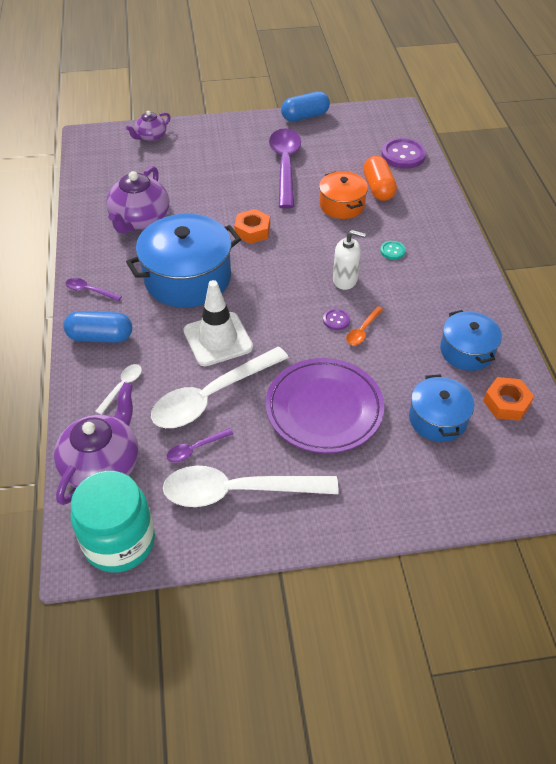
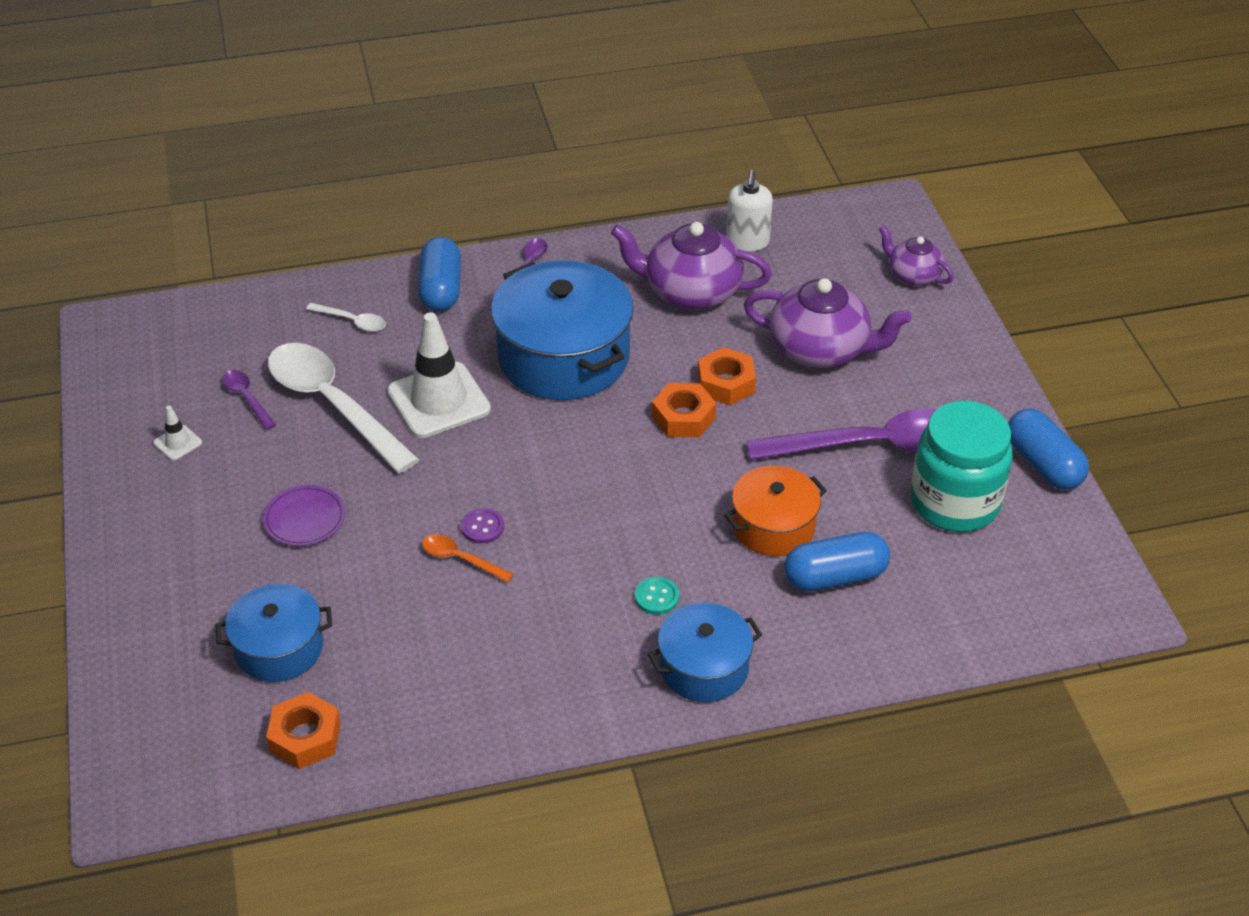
camera: 85 degrees right, 5 degrees down
purple teapot [54,382,138,505] -> purple teapot moved to [744,278,912,368]
turquoise jar [71,471,155,573] -> turquoise jar moved to [911,401,1013,532]
white spoon [163,466,339,507] -> white traffic cone [153,406,202,461]
purple plate [266,358,384,453] -> purple plate [263,485,345,546], size x0.48
white soap dispenser [333,230,366,290] -> white soap dispenser moved to [726,170,773,251]
orange capsule [363,156,397,201] -> blue capsule [784,532,890,592]
purple button [381,138,426,169] -> none
blue pot [440,310,502,371] -> blue pot moved to [648,602,762,702]
none -> orange nut [698,347,756,405]

